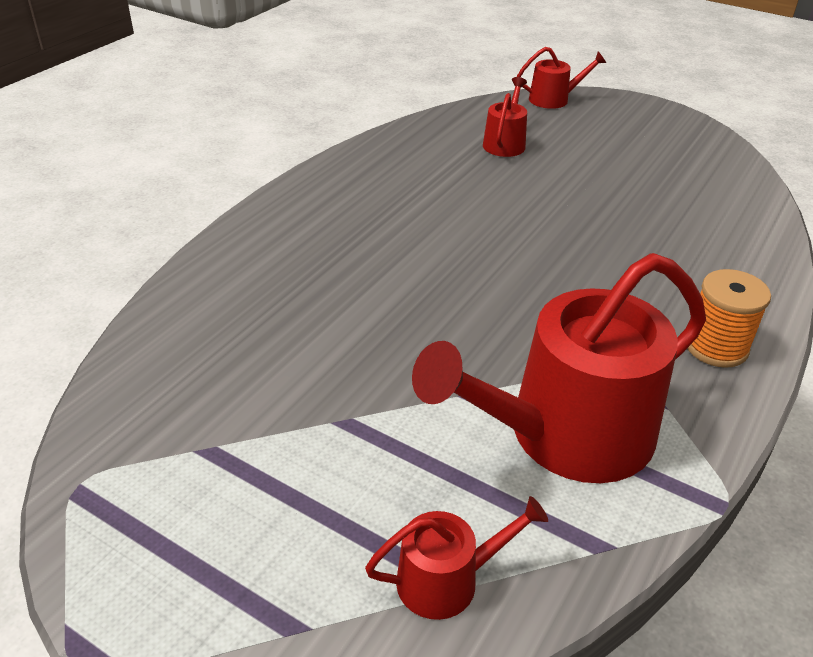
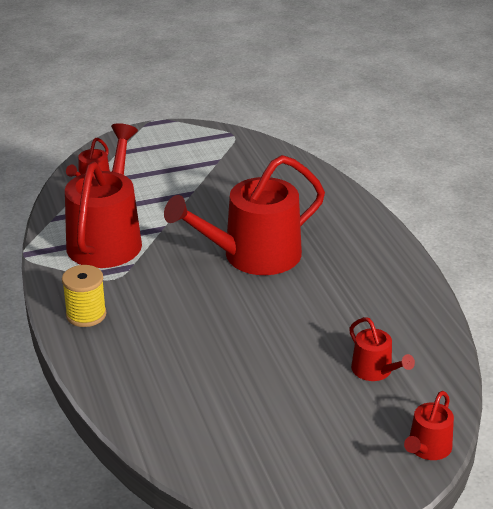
camera: 130 degrees right, 5 degrees down
orange spool [687,269,771,368] -> yellow spool [62,265,107,327]
none -> red watering can [164,155,325,275]

